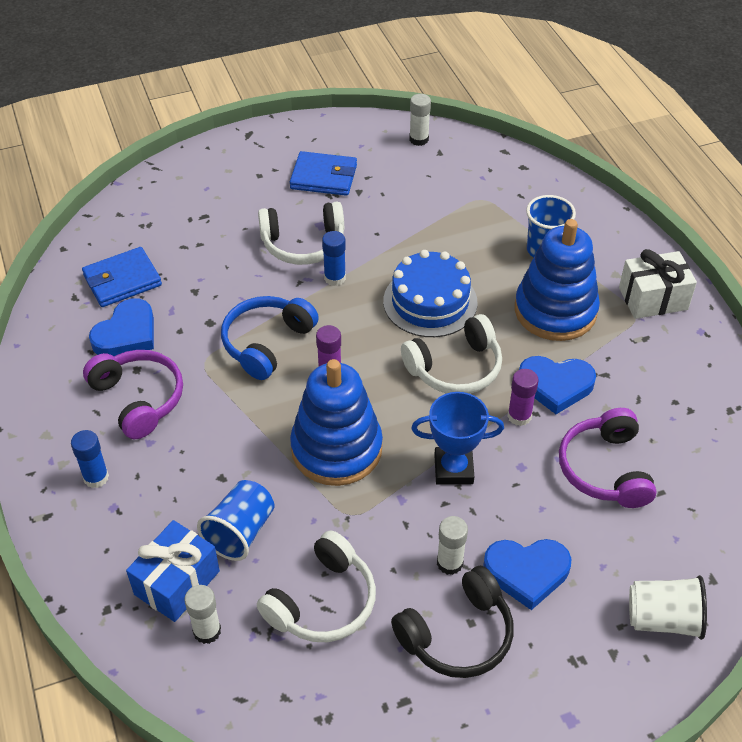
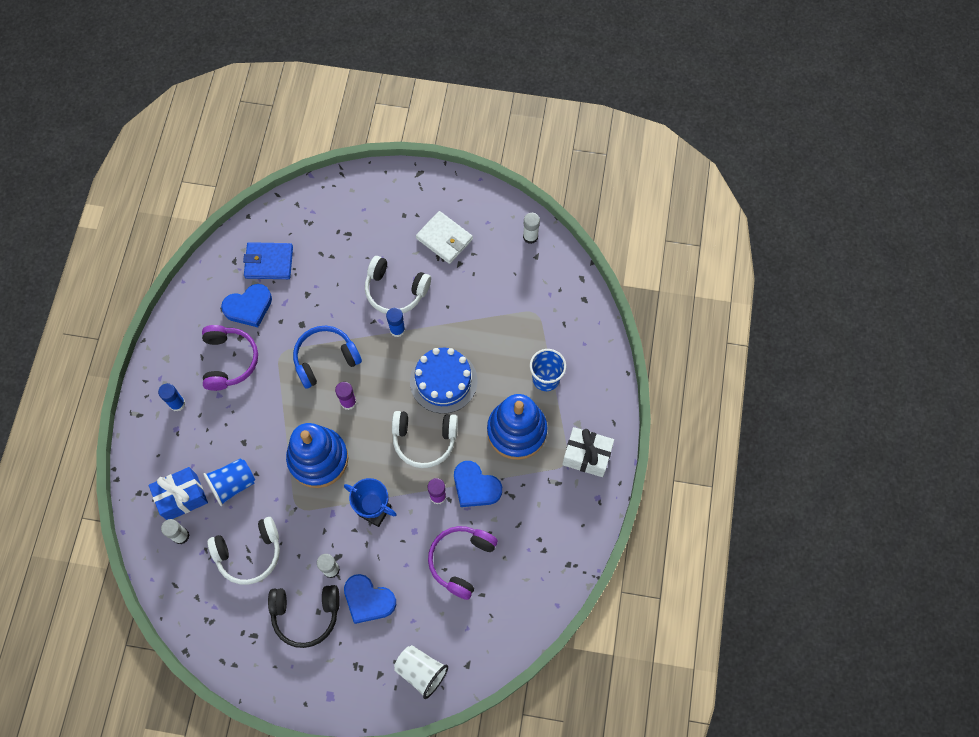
camera: 30 degrees right, 20 degrees up
blue wallet [290,151,357,196] -> white wallet [416,211,473,264]

